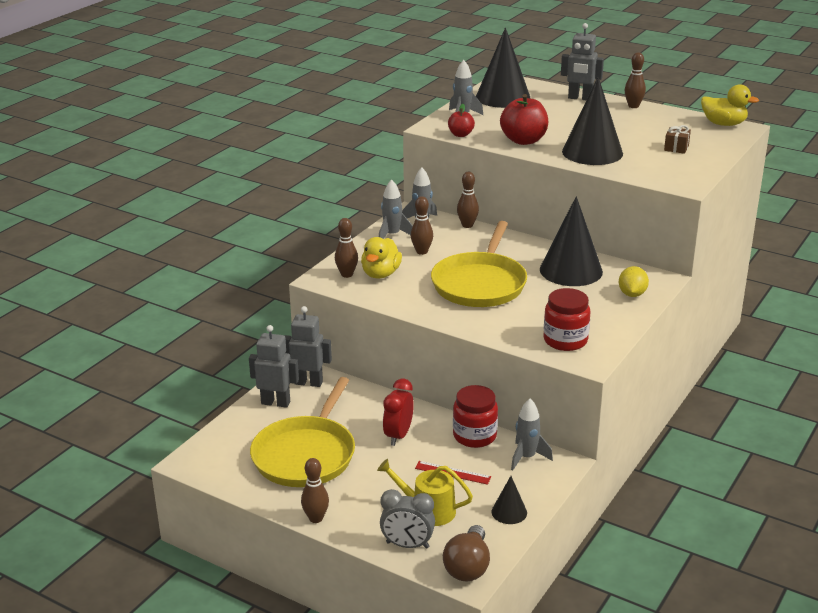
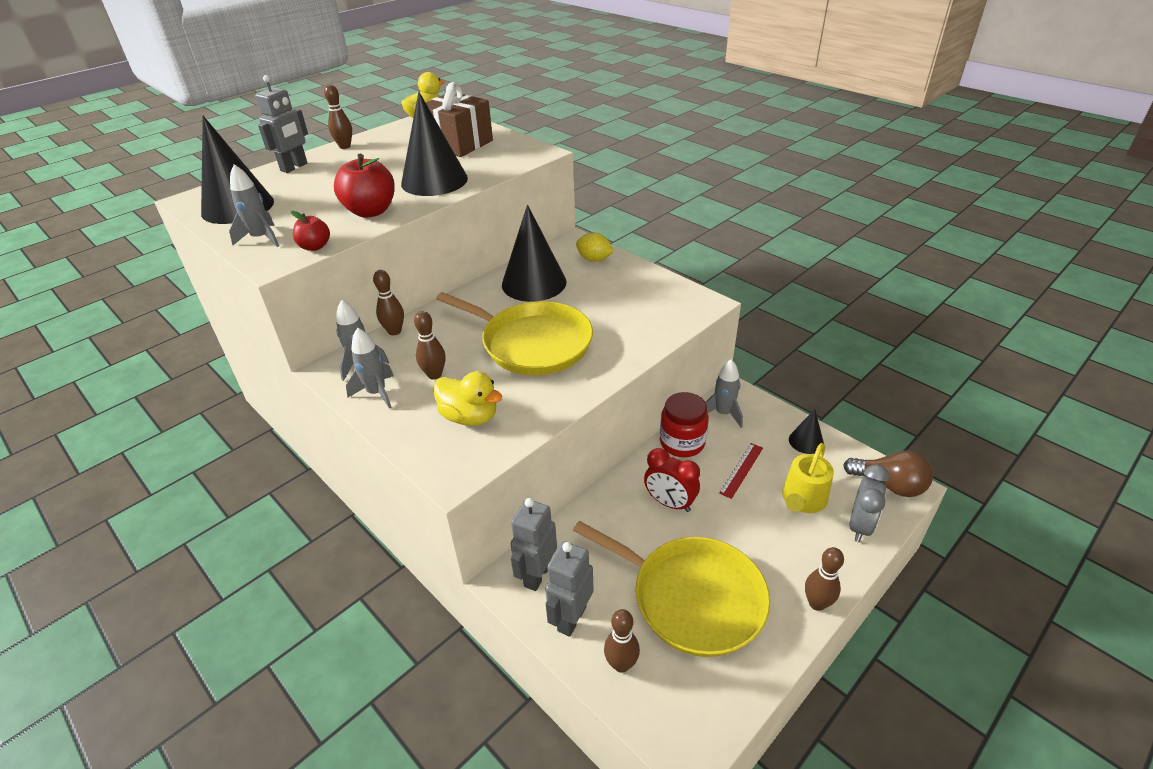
camera: 75 degrees left, 10 degrees up
brown bowling pin [335,218,358,278] -> brown bowling pin moved to [604,609,640,673]
red jar [544,288,590,351] -> none
brown gift [664,125,691,154] -> brown gift [426,82,493,157], size x2.31

